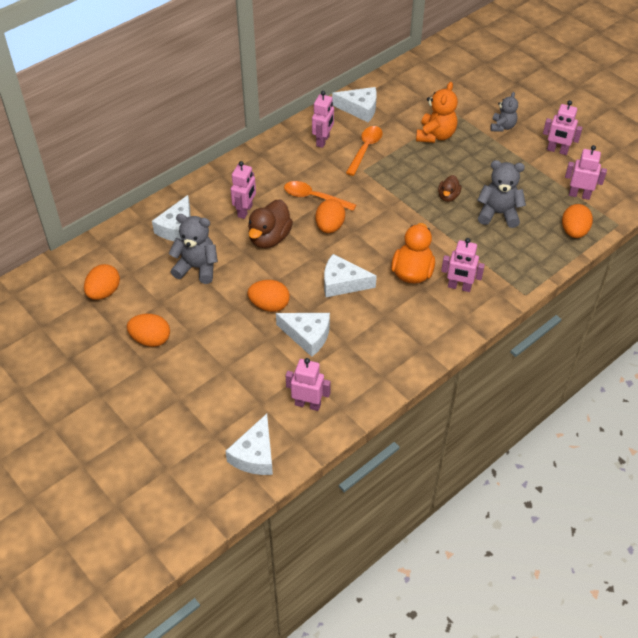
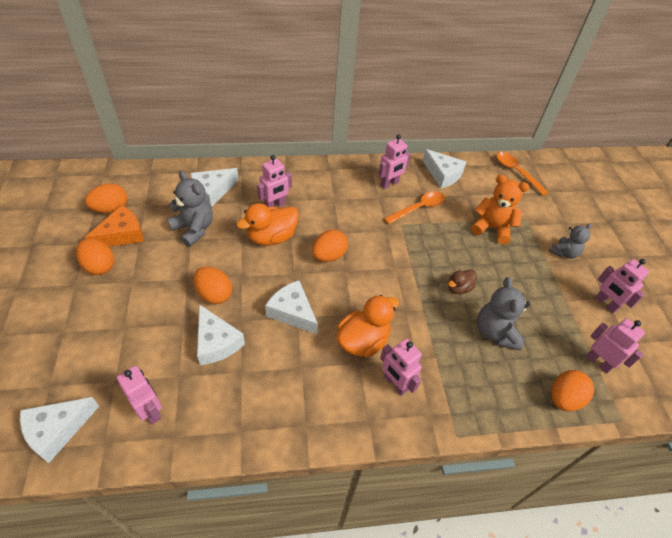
camera: 30 degrees right, 0 degrees up
brown duck [248,200,293,248] -> orange duck [236,203,299,246]
orange spoon [284,181,356,211] -> orange spoon moved to [497,152,549,196]
orange teddy bear [416,82,458,143] -> orange teddy bear turned 120 degrees counterclockwise [471,175,529,245]
grey teddy bear [477,160,526,228] -> grey teddy bear turned 135 degrees counterclockwise [477,277,530,350]
none -> orange cheese [85,205,144,247]

